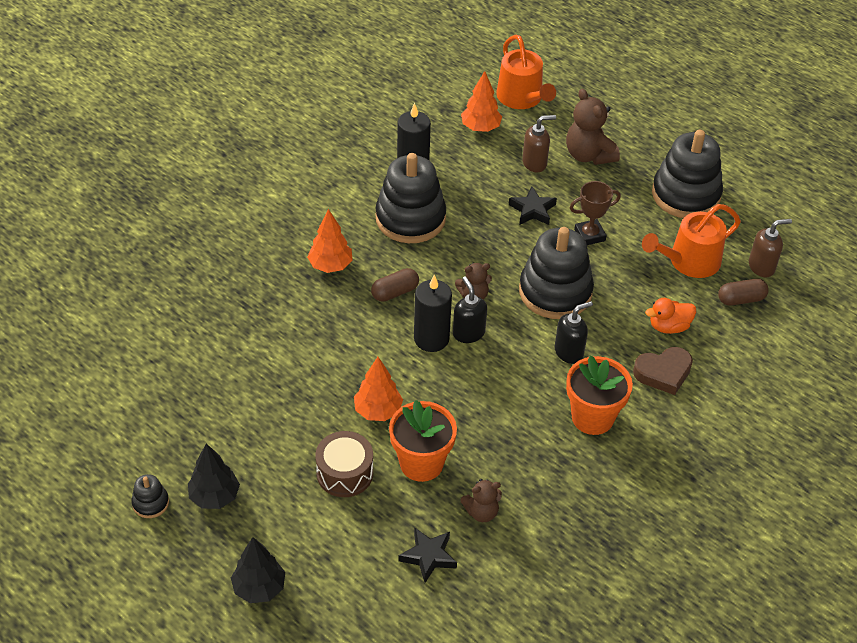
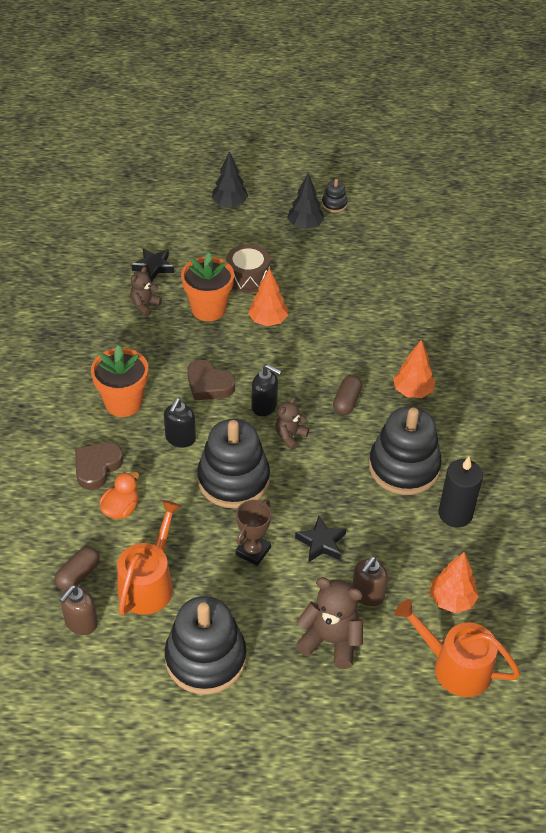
camera: 140 degrees right, 0 degrees up
black candle [414,275,452,352] -> none
none -> brown heart [187,360,235,400]

